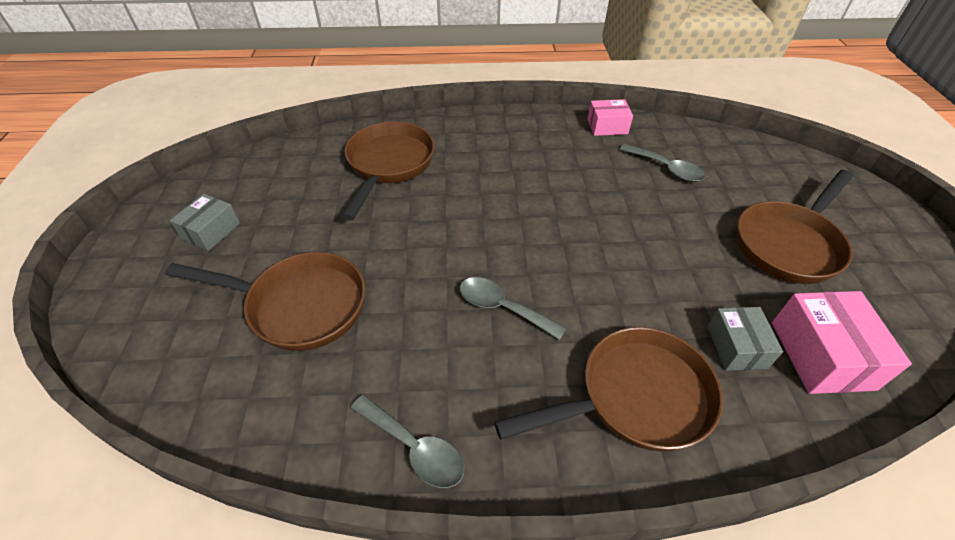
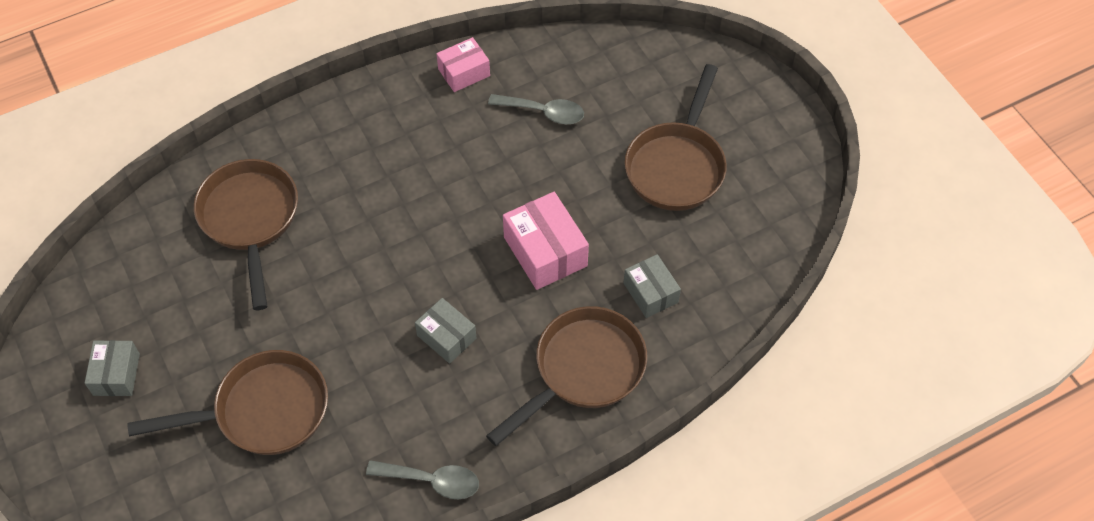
camera: 25 degrees left, 10 degrees up
grey spoon [460,277,566,340] -> grey box [415,298,477,364]
pink box [772,291,912,394] -> pink box moved to [503,192,589,290]

